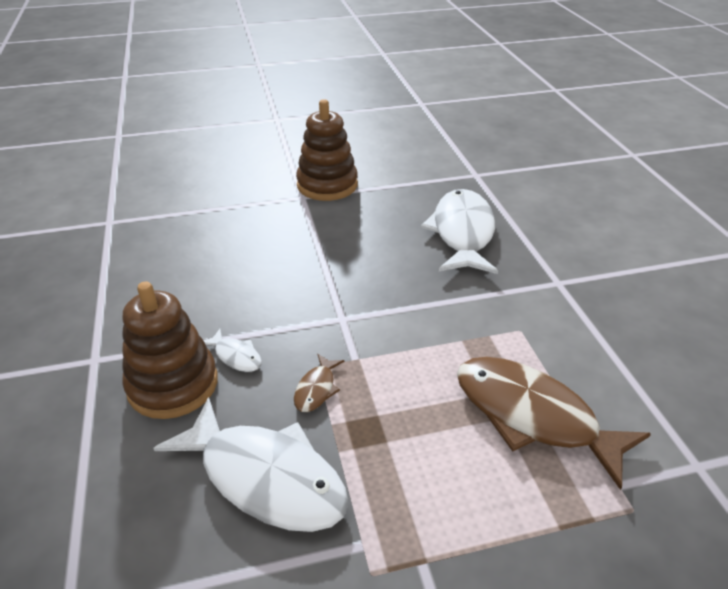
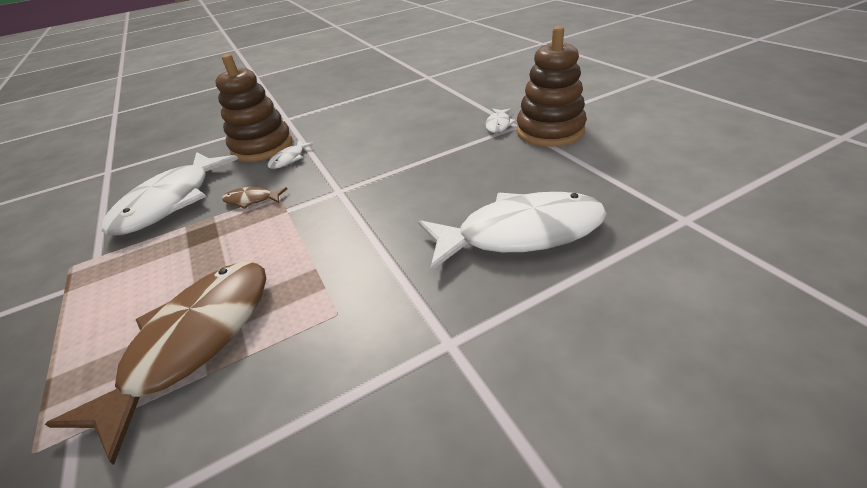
camera: 80 degrees right, 0 degrees up
none -> white fish [485,108,516,133]

